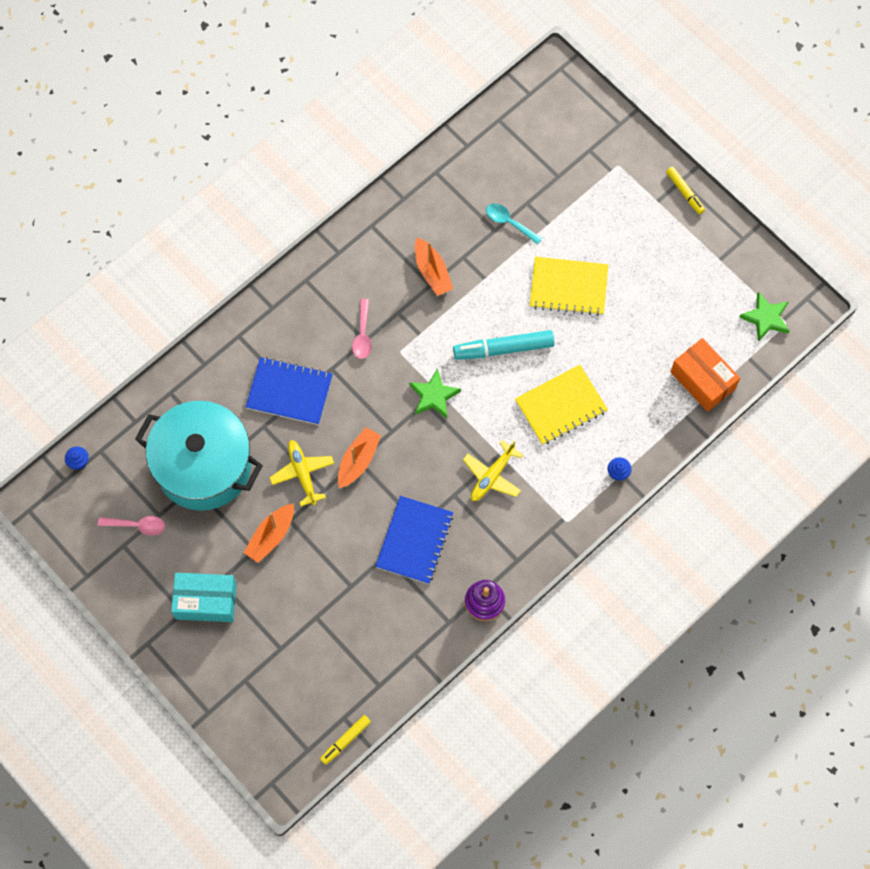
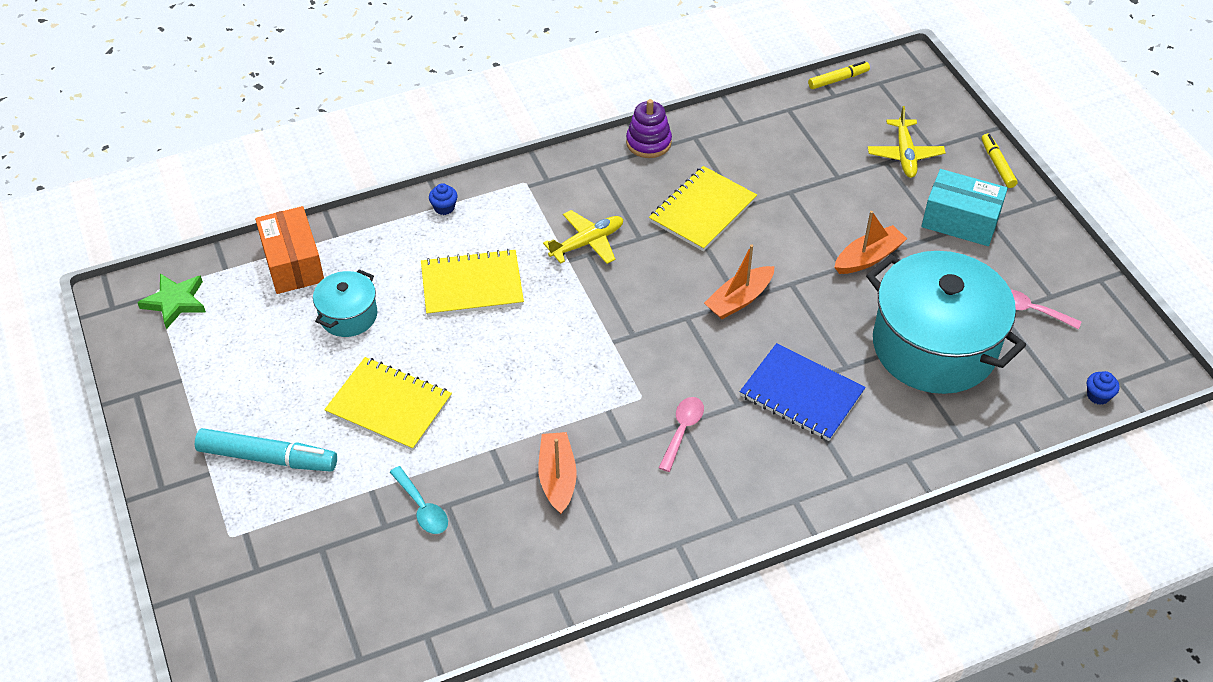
camera: 160 degrees left, 20 degrees down
yellow plane [270,440,334,506] -> yellow plane moved to [868,106,945,178]
blue notebook [375,496,454,584] -> yellow notebook [649,166,757,251]
green star [409,368,461,418] -> none
turquoise marker [453,330,555,360] -> turquoise marker moved to [195,428,337,472]
yellow marker [666,167,705,214] -> yellow marker moved to [981,134,1018,188]
none -> turquoise pot [313,269,378,337]

